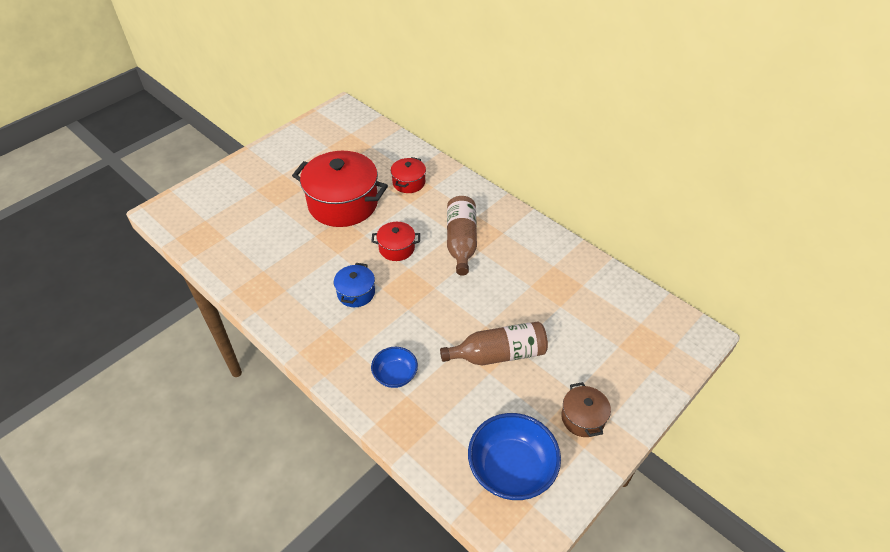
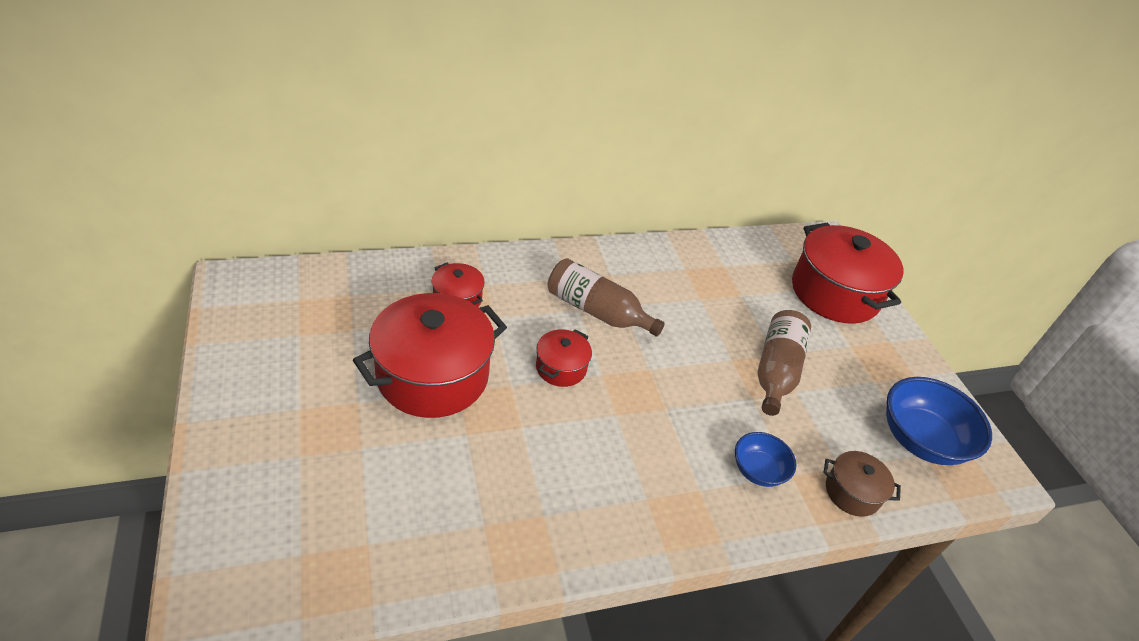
camera: 65 degrees left, 5 degrees down
blue pot [334,263,375,307] -> none
brown pot [561,382,611,437] -> brown pot moved to [824,451,901,517]
none -> red pot [792,223,903,324]

